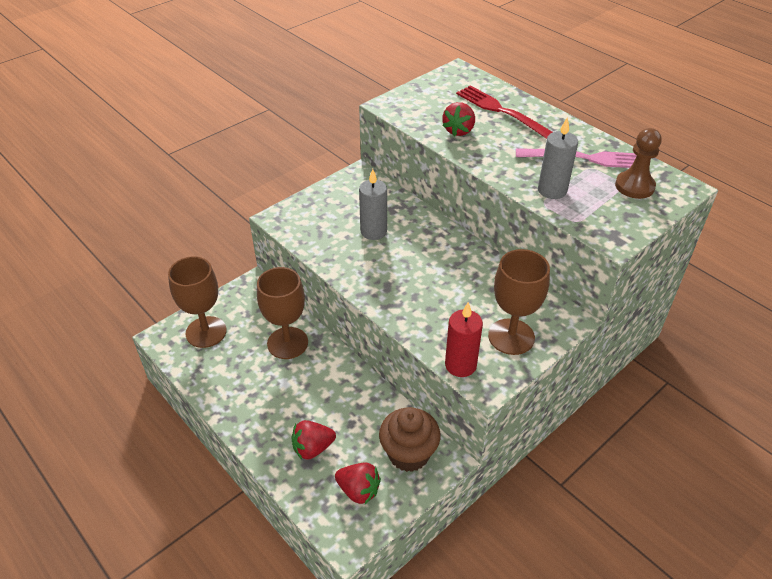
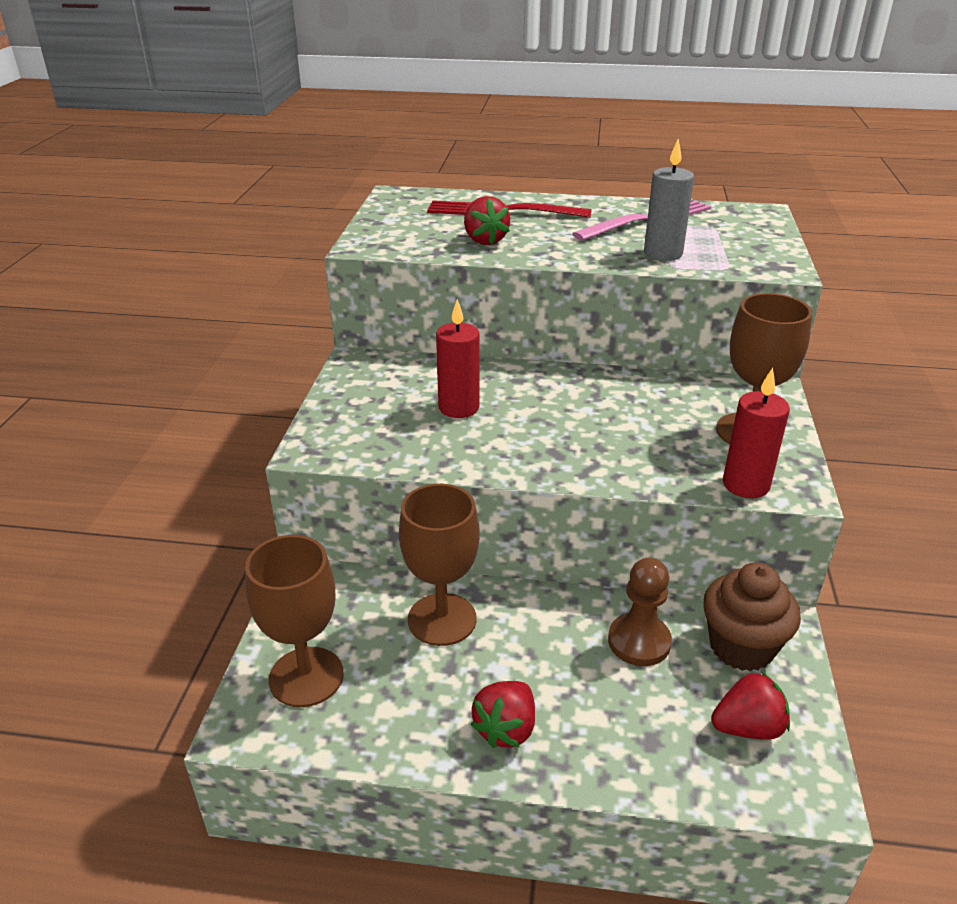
camera: 40 degrees left, 10 degrees down
red strawberry [291,420,336,460] -> red strawberry moved to [471,681,535,748]
grey candle [359,169,387,240] -> red candle [436,299,480,418]
brown pawn [615,128,662,199] -> brown pawn moved to [608,558,672,666]

